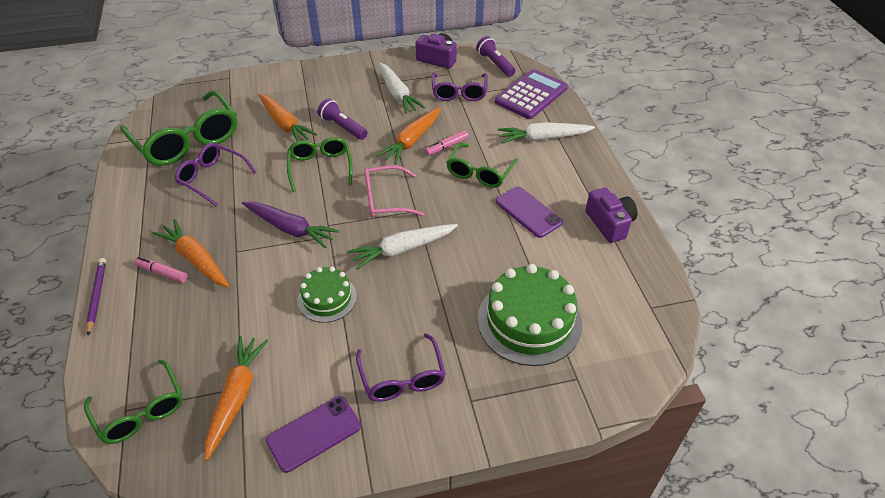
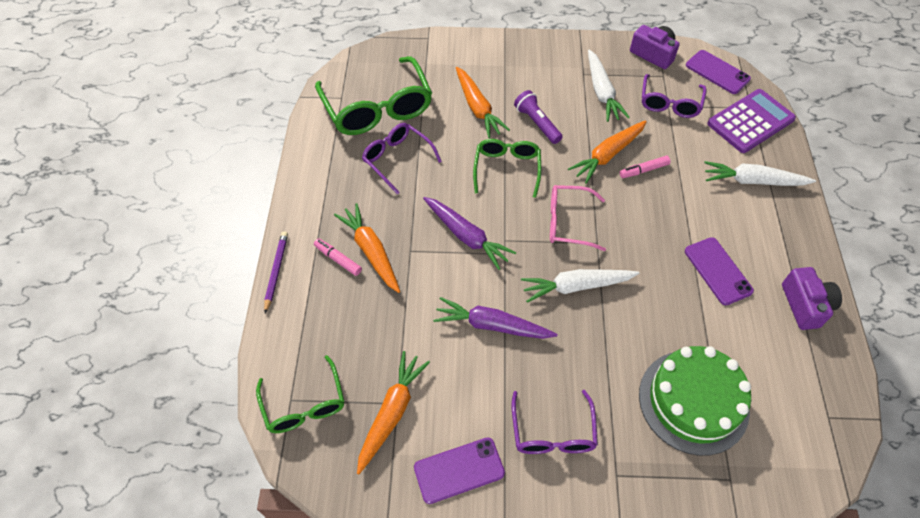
camera: 15 degrees right, 10 degrees up
green cake [298,266,357,323] -> purple carrot [433,297,557,339]
green glasses [446,143,518,188] -> none
purple flashlight [476,36,516,77] -> purple phone [686,50,751,94]

